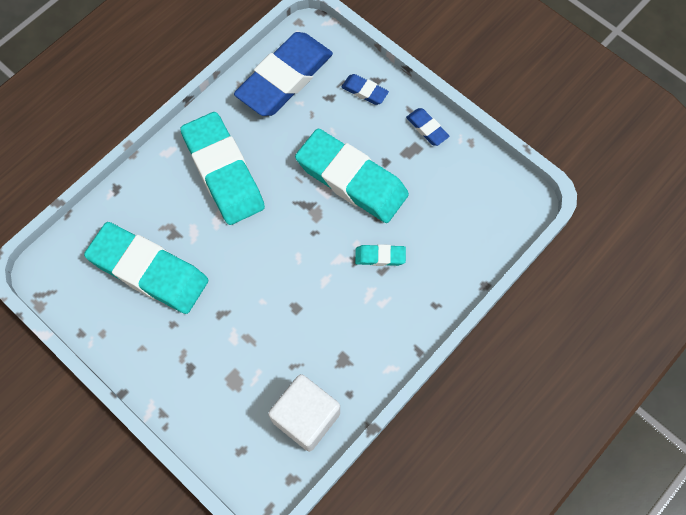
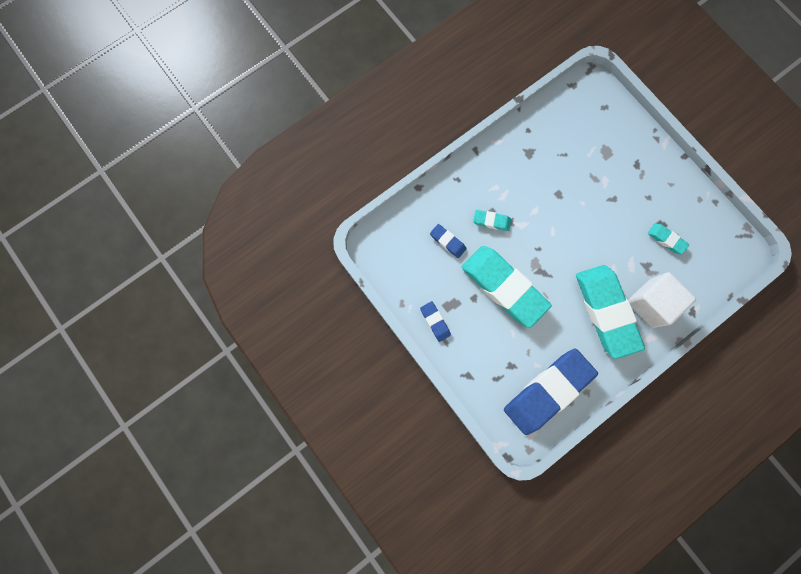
camera: 170 degrees left, 10 degrees up
turquoise eraser [84,222,208,314] -> turquoise eraser [648,224,689,254], size x0.43
white cube [268,374,340,452] -> white cube moved to [629,272,696,328]
blue eraser [342,74,389,105] -> blue eraser moved to [430,224,467,258]

